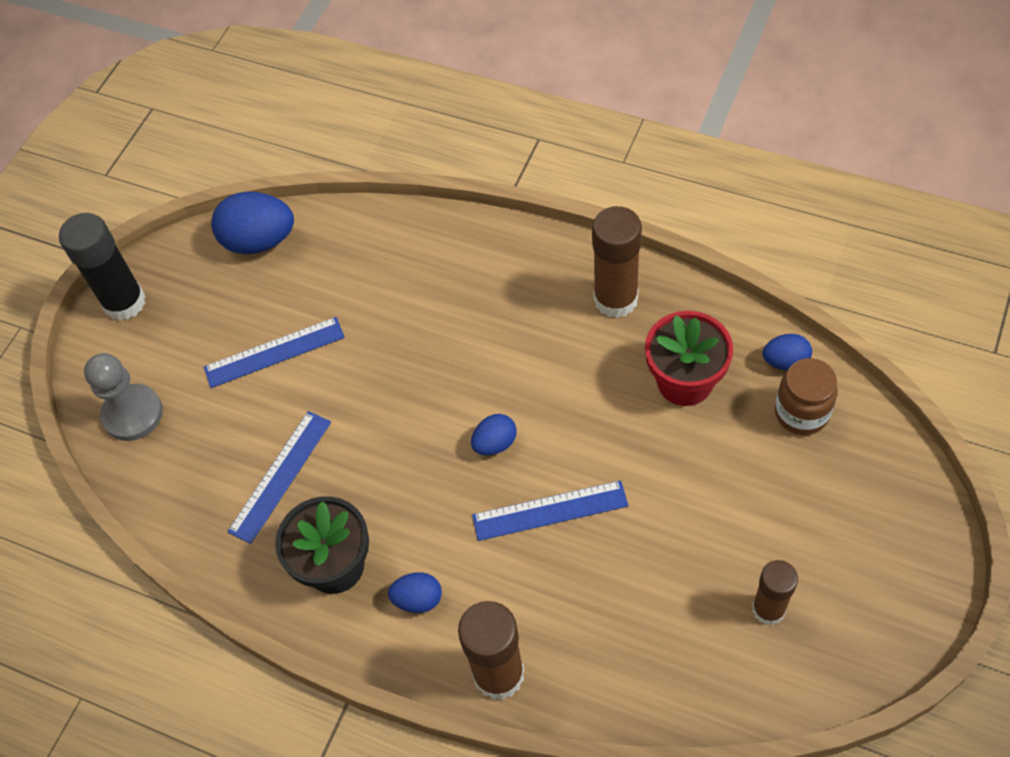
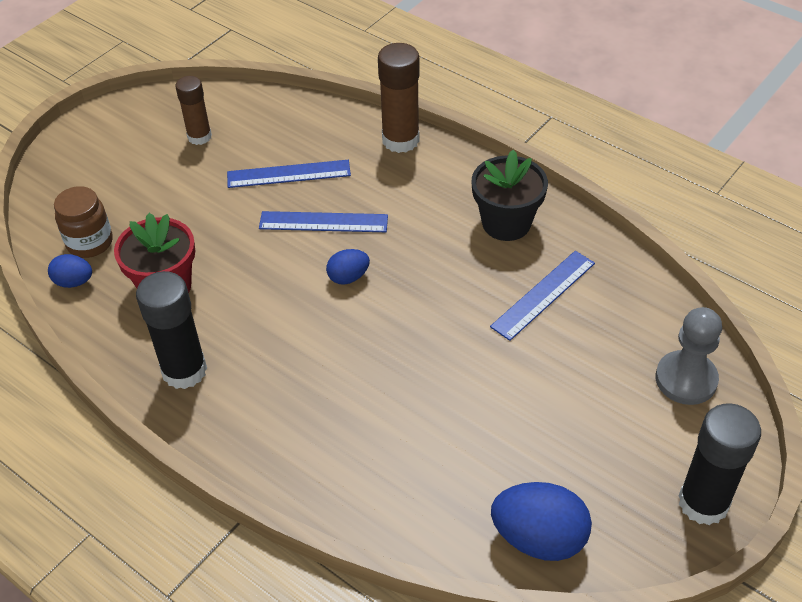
camera: 170 degrees left, 10 degrees down
blue ruler [204,317,345,388] -> blue ruler moved to [227,160,351,188]
blue egg [388,572,442,613] -> none
brown glue stick [592,206,642,318] -> black glue stick [136,271,207,389]

